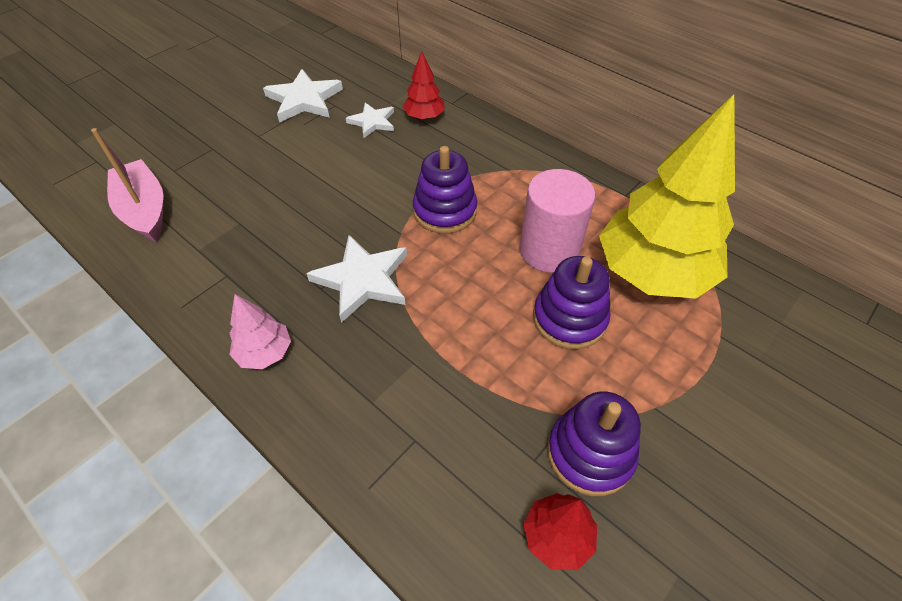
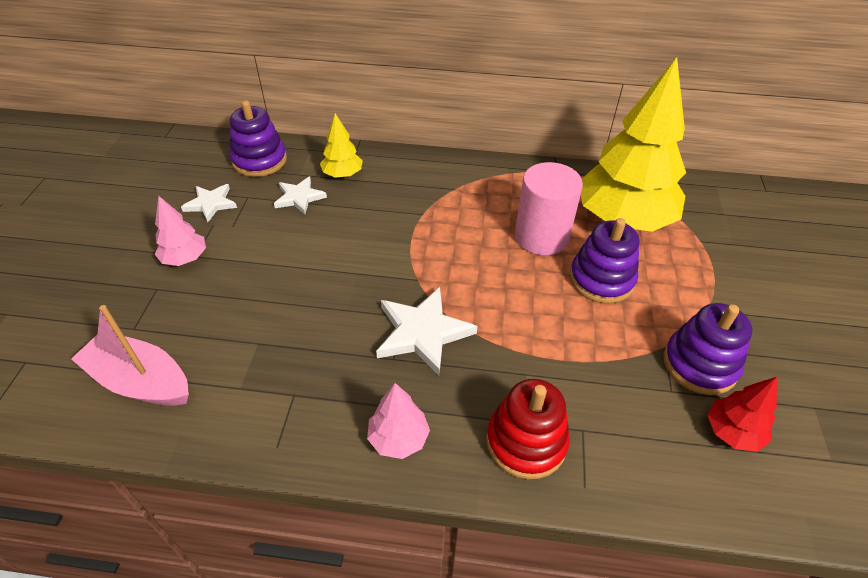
camera: 35 degrees left, 5 degrees down
white star [263,69,343,122] -> white star [181,184,237,222], size x0.62
red tree [403,51,445,120] -> yellow tree [320,113,363,178]
purple stacking toy [413,146,477,234] -> purple stacking toy moved to [230,100,287,177]
none -> pink tree [155,196,206,266]
none -> red stacking toy [486,379,570,479]

